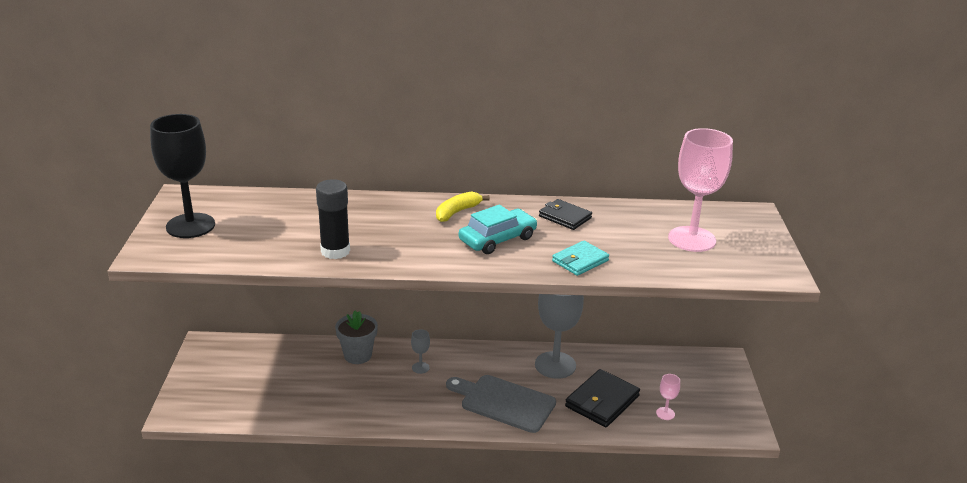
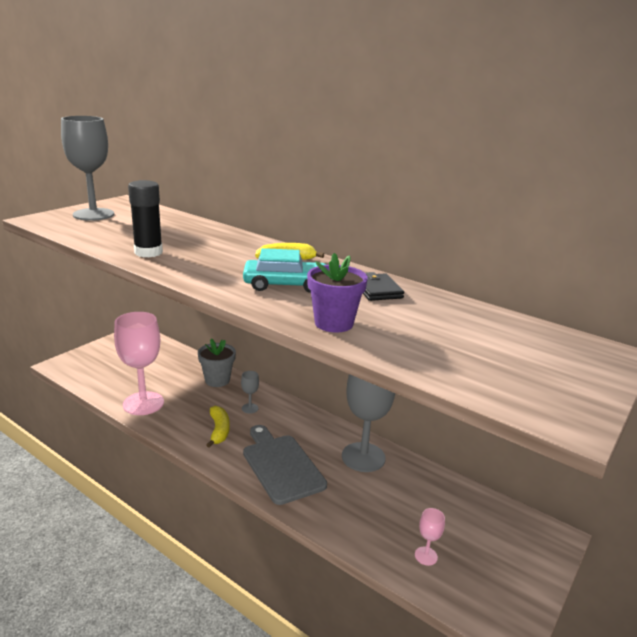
camera: 35 degrees right, 5 degrees down
black goblet [150,114,215,238] -> grey goblet [61,116,114,221]
turquoise wallet [552,241,609,276] -> purple flower pot [307,253,368,333]
black wallet [565,369,640,427] -> none
pink goblet [668,128,733,252] -> pink goblet moved to [114,312,164,415]
none -> yellow banana [206,406,230,448]

